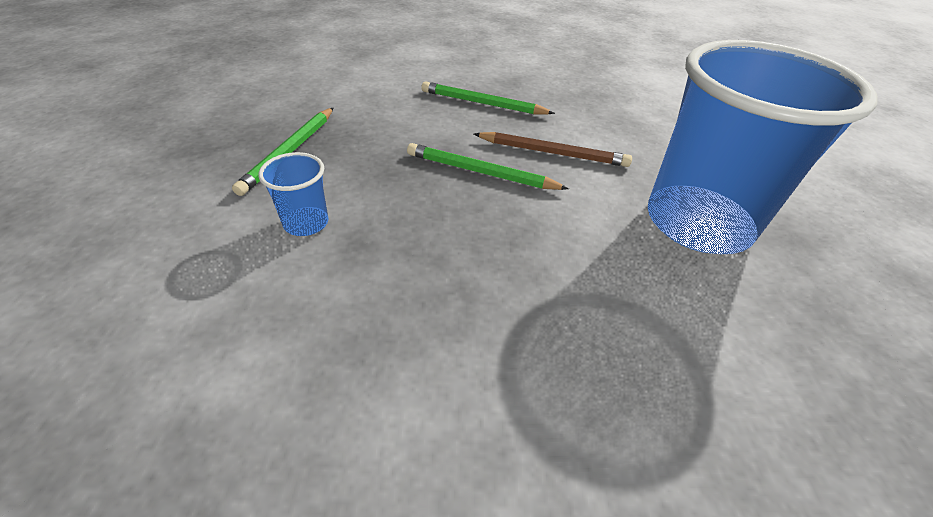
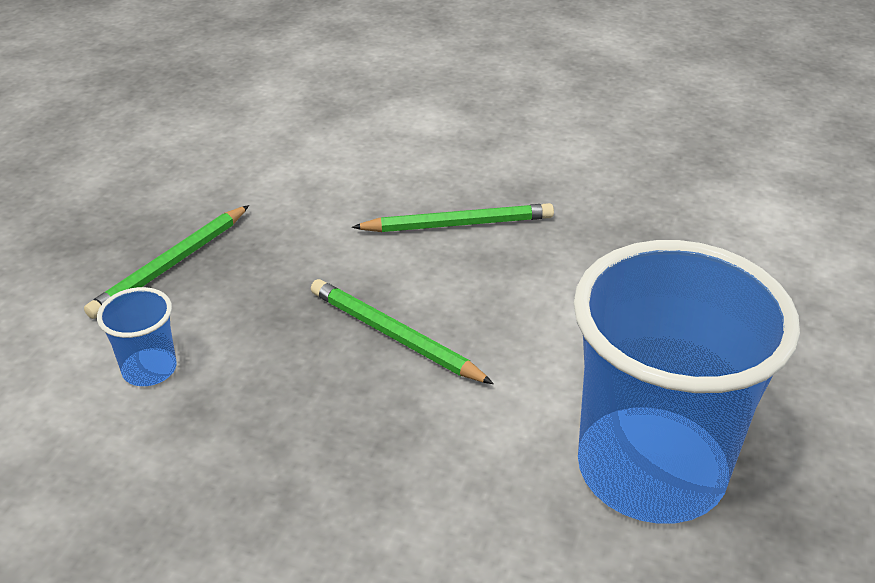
camera: 20 degrees right, 5 degrees down
green pencil [421,81,555,115] -> green pencil turned 135 degrees clockwise [352,203,554,232]
brown pencil [474,132,632,167] -> none

